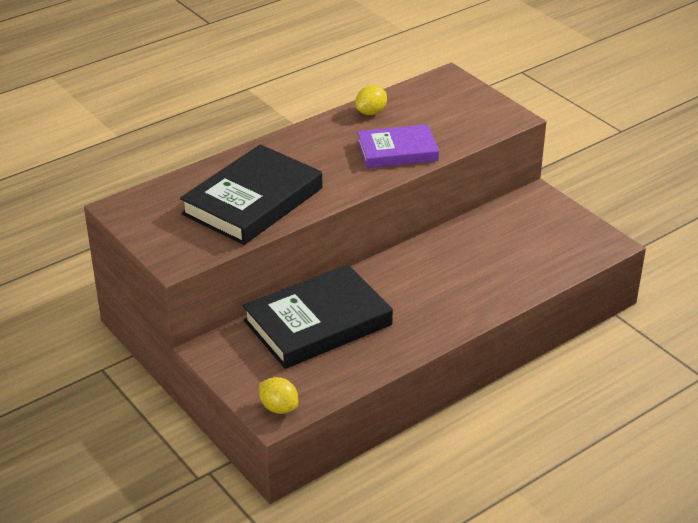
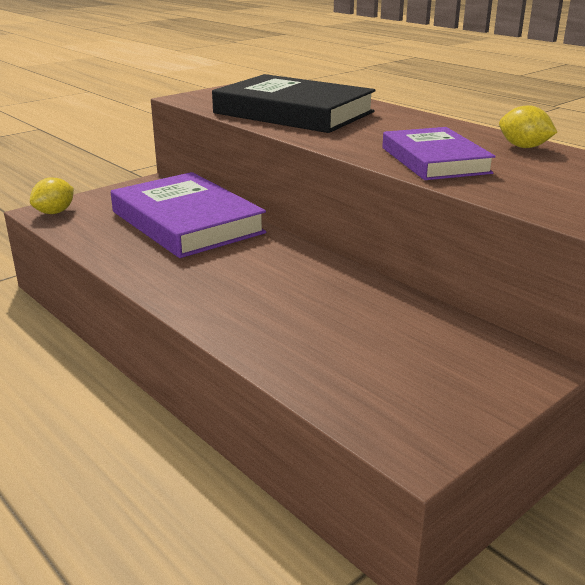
camera: 85 degrees right, 10 degrees down
black book [243,264,393,369] -> purple book [111,172,266,258]

